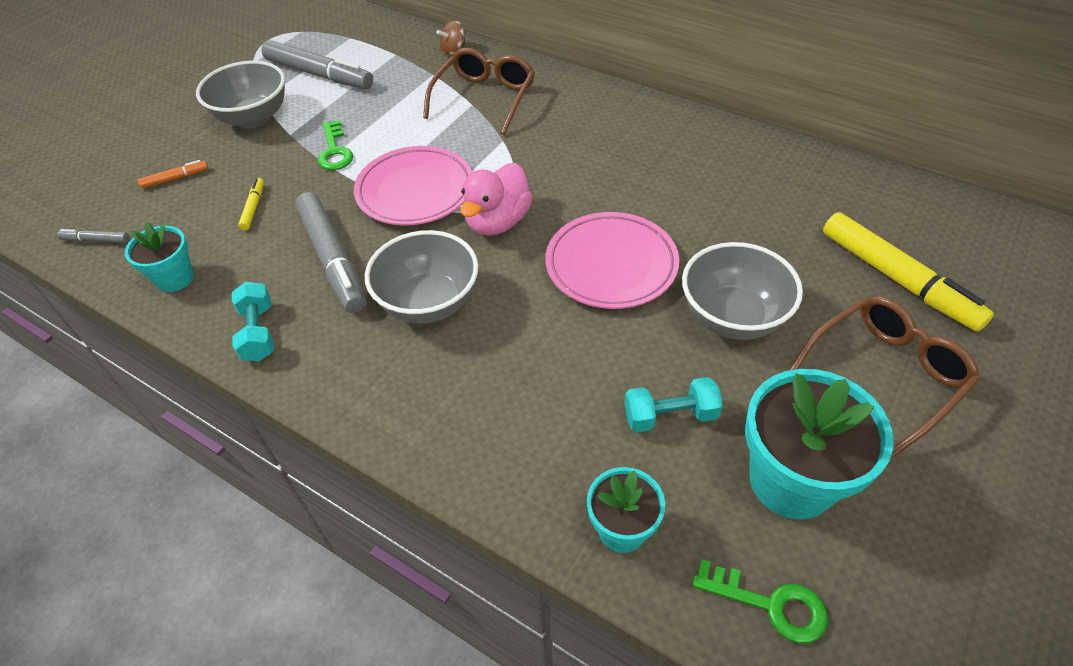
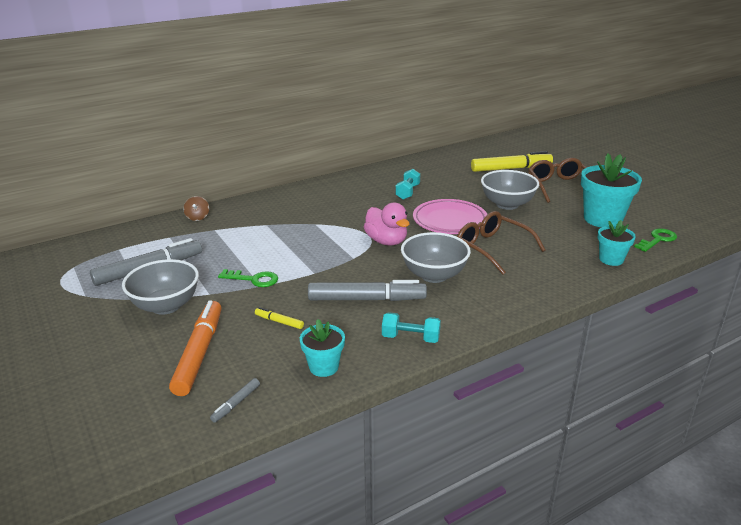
camera: 65 degrees left, 20 degrees down
orange marker [138,160,208,189] -> orange marker [169,300,221,396], size x2.26
pink plate [354,146,472,226] -> none
brown glasses [423,48,535,135] -> brown glasses moved to [457,211,545,275]
turquoise dumbbell [624,377,723,432] -> turquoise dumbbell moved to [395,169,420,200]

